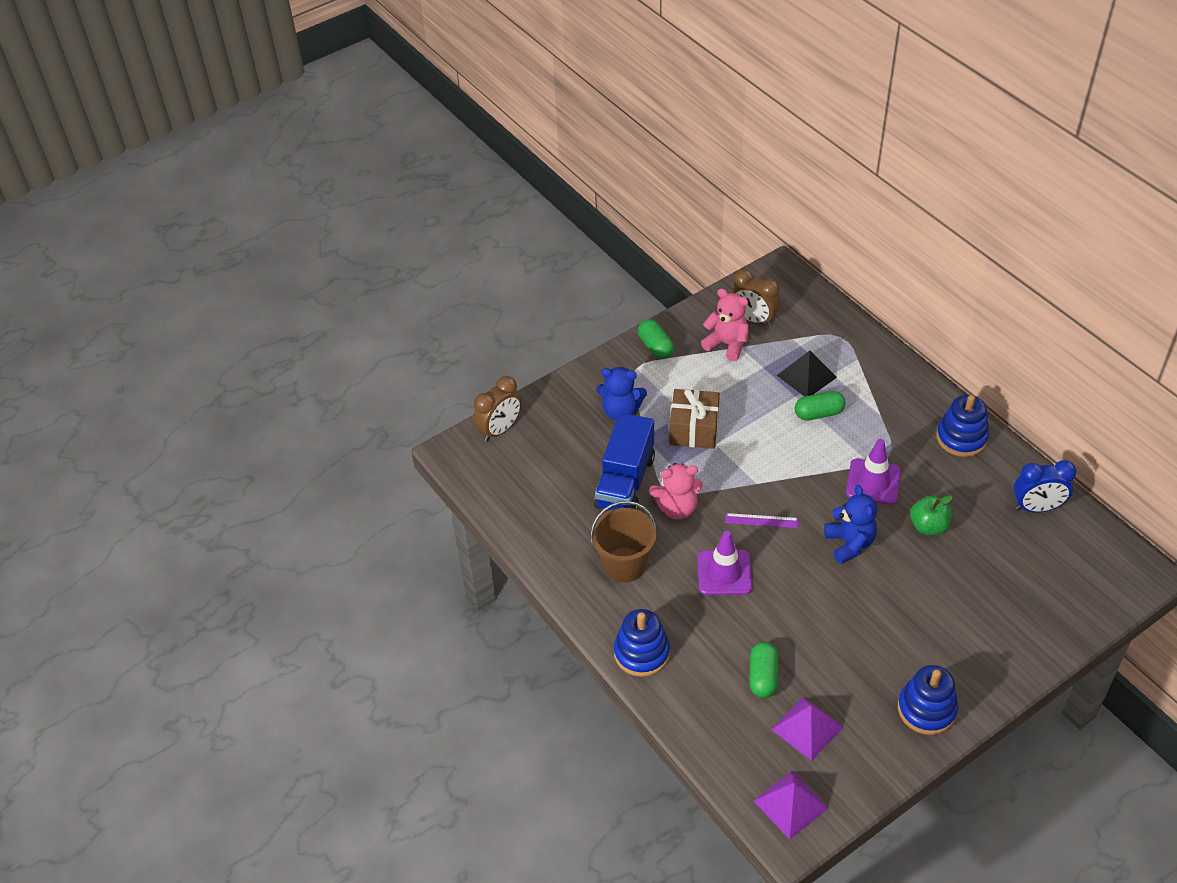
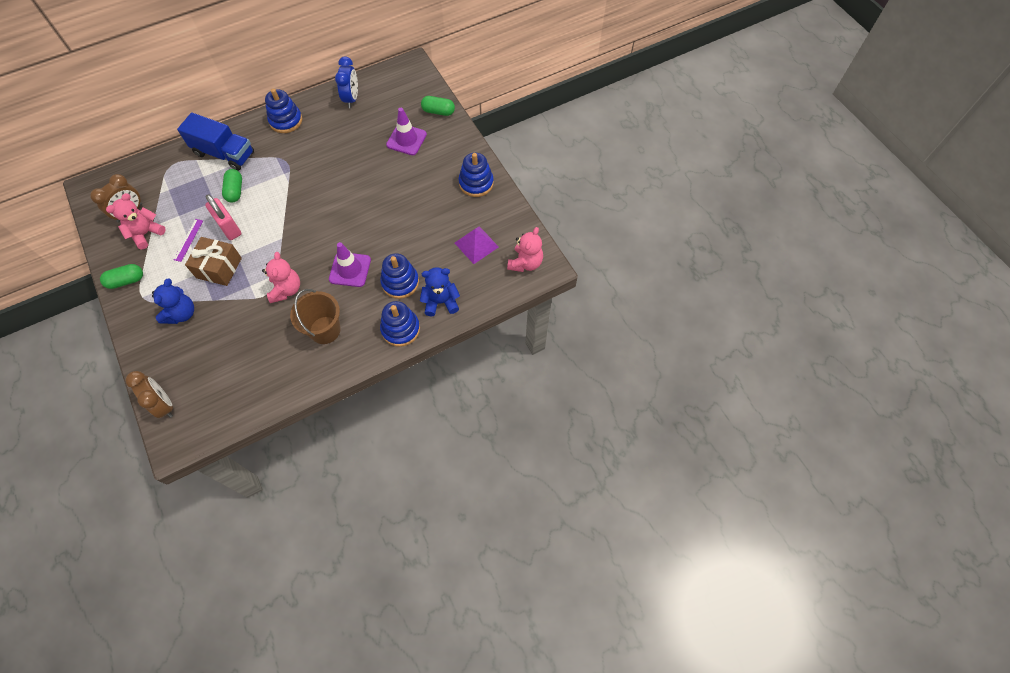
camera: 85 degrees left, 15 degrees up
blue truck [594,413,655,510] -> blue truck moved to [177,112,254,171]
purple ruler [725,513,799,528] -> purple ruler moved to [173,219,203,262]
green capsule [749,642,778,698] -> green capsule moved to [421,96,455,116]
purple pyramid [754,771,829,840] -> pink teddy bear [507,227,543,272]
black pyramid [777,350,837,396] -> none
blue teddy bear [824,485,877,564] -> blue teddy bear moved to [420,267,460,316]
purple traffic cone [846,439,901,505] -> purple traffic cone moved to [386,108,427,155]
green apple [910,495,953,535] -> none
none -> pink padlock [205,194,241,240]
none -> blue stacking toy [380,253,419,299]

